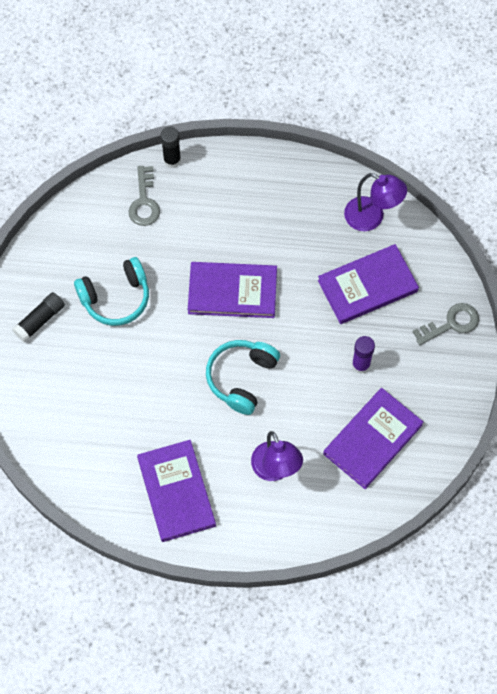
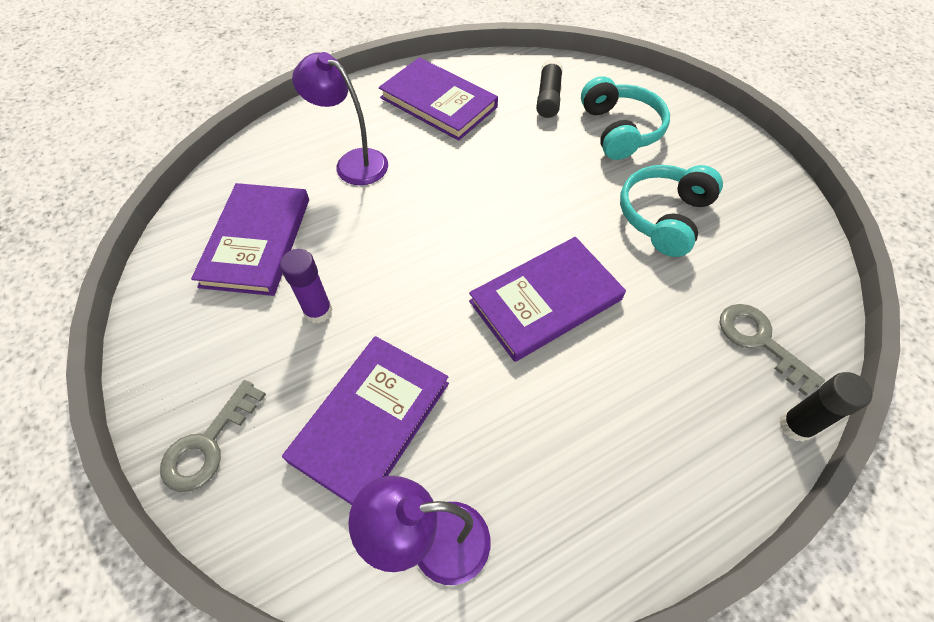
camera: 145 degrees right, 10 degrees down
black glue stick [12,292,65,343] -> black glue stick moved to [536,59,563,118]
turquoise headphones [206,340,280,415] -> turquoise headphones moved to [581,76,670,160]

